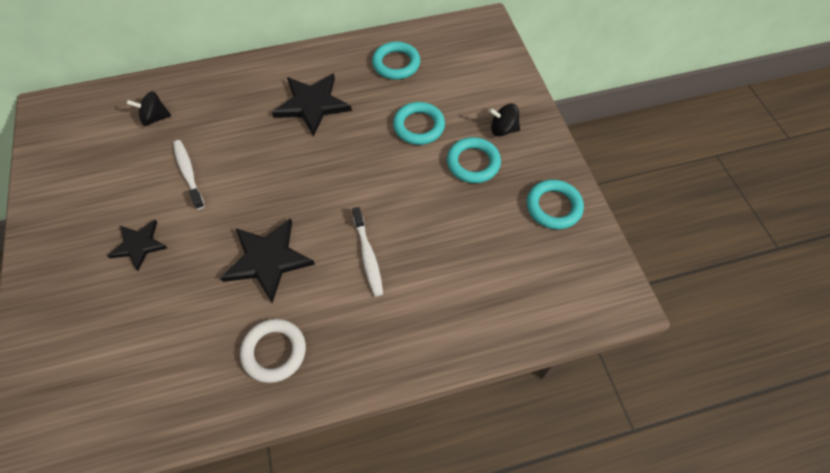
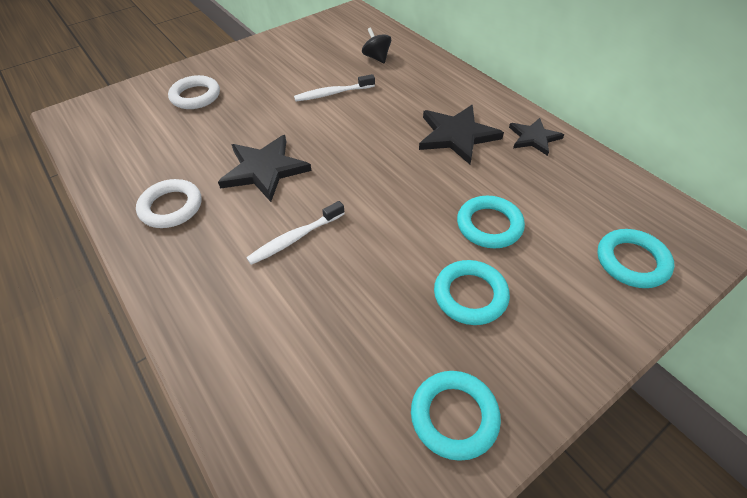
camera: 70 degrees right, 10 degrees down
black star [107,220,167,271] -> black star moved to [509,118,564,156]
white toothbrush [173,140,205,210] -> white toothbrush turned 150 degrees counterclockwise [294,74,375,101]
turquoise ring [372,42,420,80] -> turquoise ring moved to [597,229,674,288]
black spinning top [489,104,520,137] -> none
none -> white ring [168,75,220,109]

